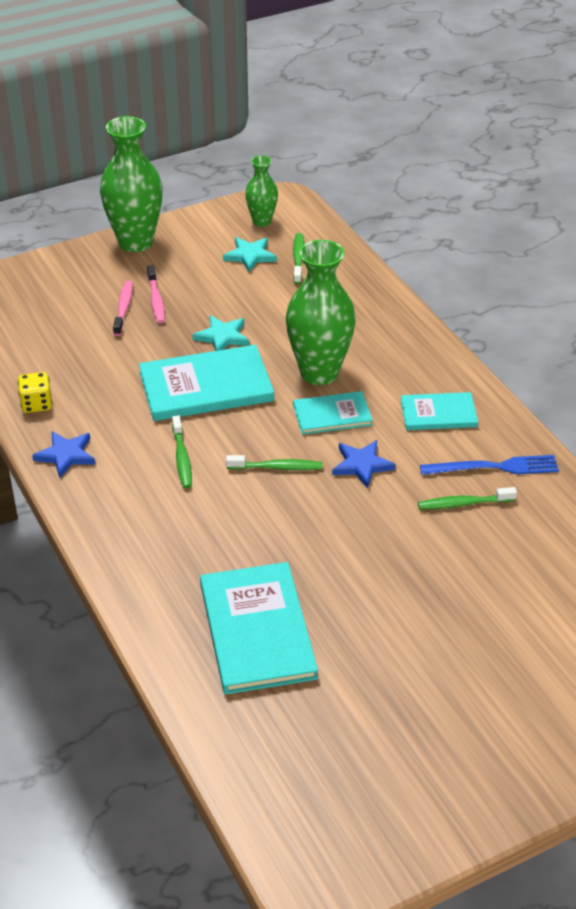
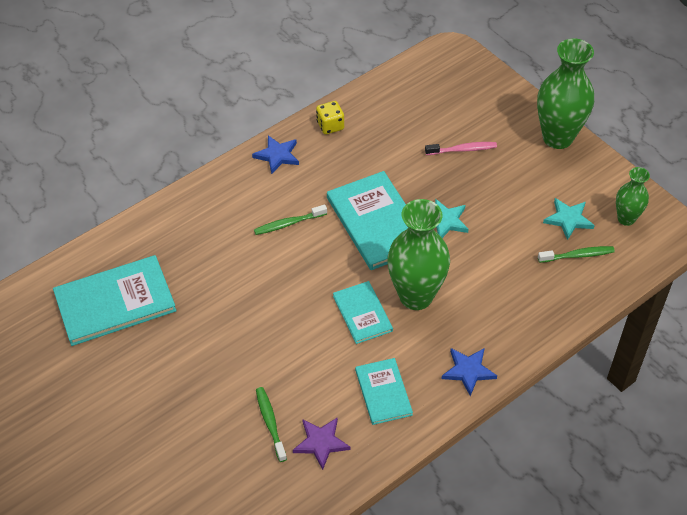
camera: 80 degrees right, 10 degrees up
pink toothbrush [147,265,165,324] -> none
green toothbrush [226,455,323,470] -> none
blue star [332,440,396,489] -> blue star moved to [441,348,497,396]
blue fork [420,455,559,475] -> purple star [293,417,351,470]

